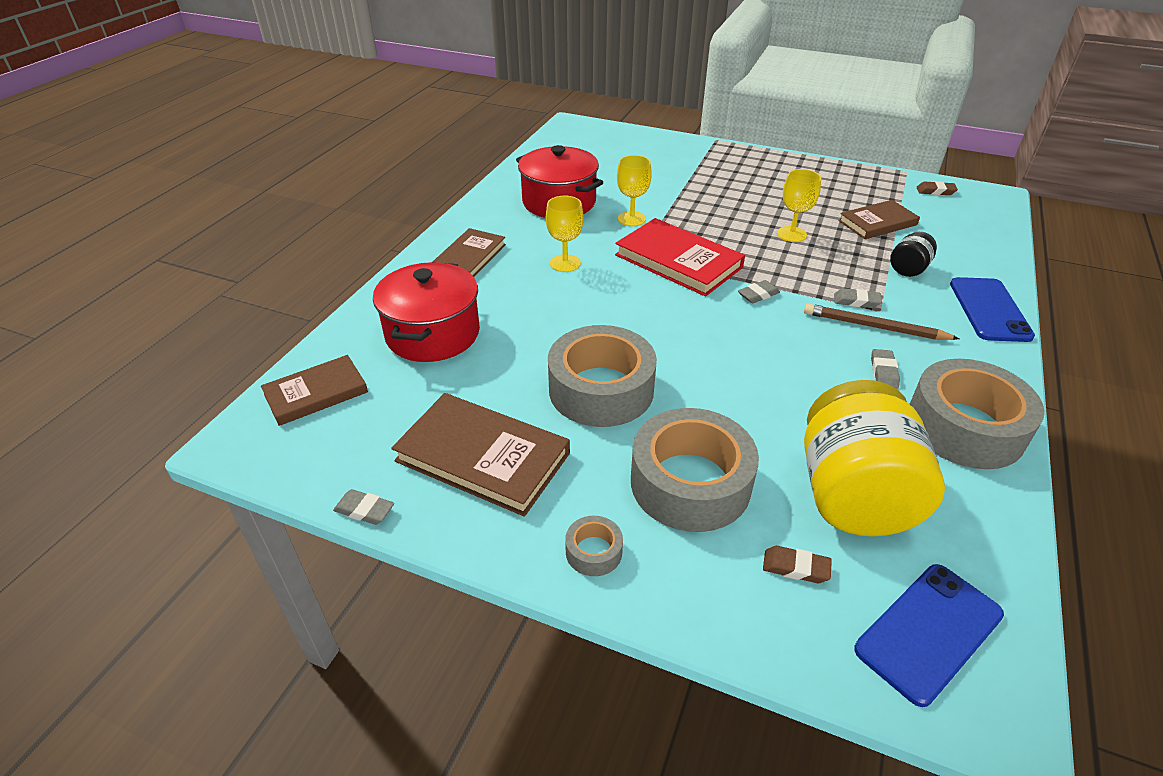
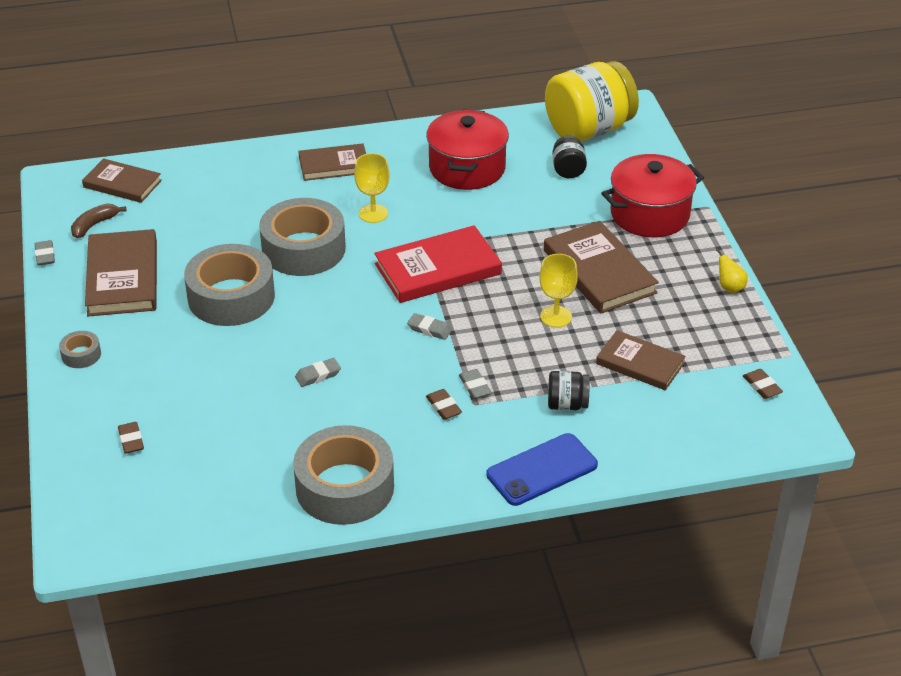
camera: 55 degrees right, 0 degrees up
red pot [373,262,480,362] -> red pot moved to [601,154,704,237]
red book [615,218,745,297] -> red book turned 60 degrees clockwise [374,225,502,303]
yellow goblet [617,155,652,226] -> none
grey tape [631,408,759,532] -> grey tape moved to [259,198,346,276]
brown pencil [804,303,960,340] -> brown eraser [426,389,462,420]
yellow jar [804,380,945,537] -> yellow jar moved to [545,61,639,142]
blue phone [854,564,1004,707] -> none
grey eraser [871,349,900,389] -> grey eraser moved to [295,358,341,387]
none -> brown banana [71,203,126,238]
none -> brown book [544,221,659,313]
none -> black jar [552,136,587,178]
none -> yellow pear [716,249,748,293]

